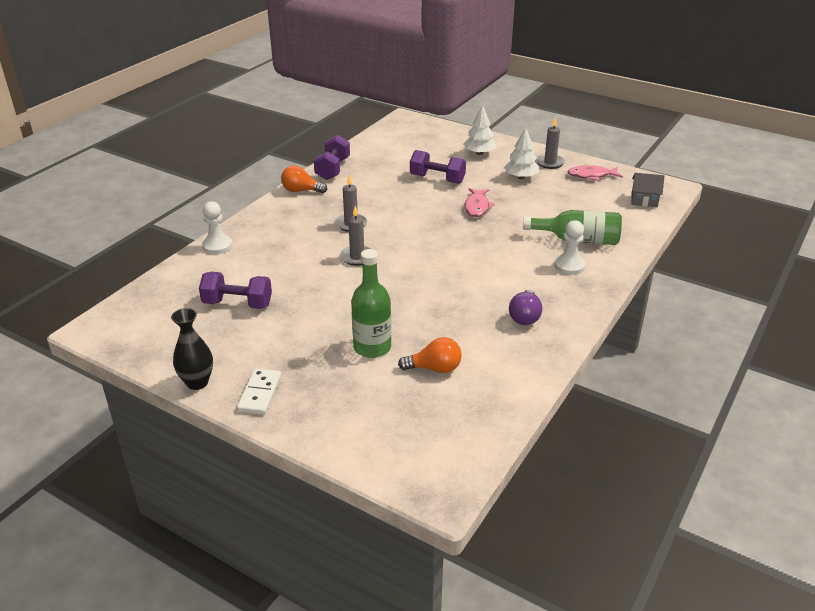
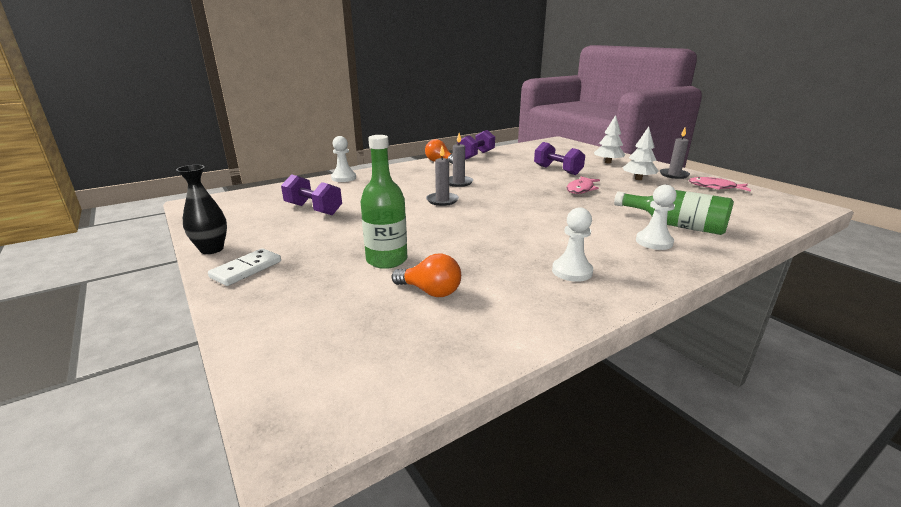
camera: 25 degrees right, 10 degrees down
purple light bulb [509,290,542,325] -> white pawn [552,207,593,282]
grey house [631,173,664,207] -> none

